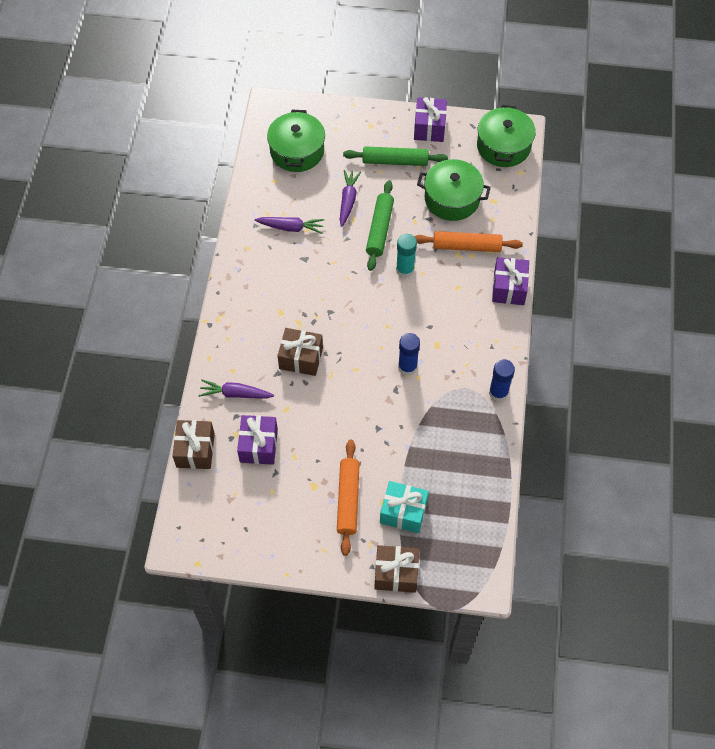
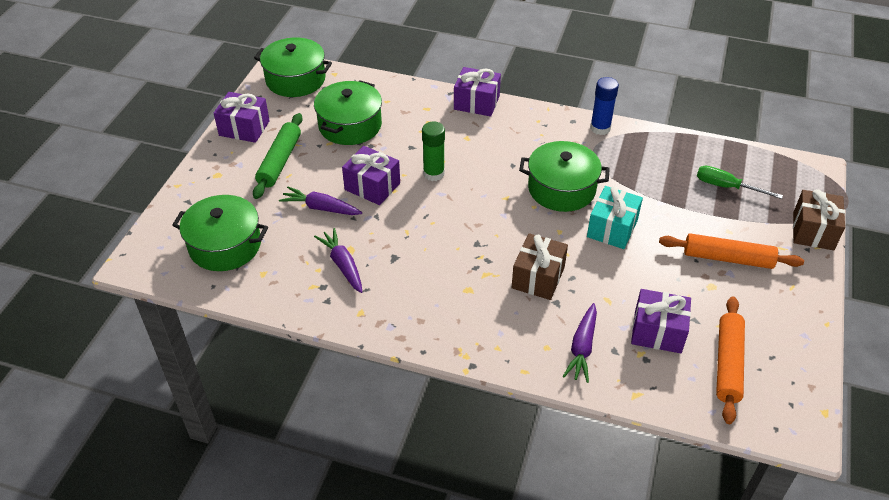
camera: 80 degrees left, 15 degrees down
brown gift [172,420,215,469] -> none
purple carrot [255,217,324,234] -> purple carrot turned 45 degrees counterclockwise [314,228,362,293]
green rolling pin [366,180,394,271] -> purple gift [342,146,400,205]
turquoise gift [380,481,429,533] -> turquoise gift moved to [587,186,643,249]
turquoise glue stick [396,234,417,278] -> green glue stick [422,122,445,181]
blue glue stick [398,333,420,376] -> green pot [519,141,610,212]
orange rolling pin [414,231,523,252] -> orange rolling pin moved to [716,296,745,424]
none -> green screwdriver [697,166,783,199]

